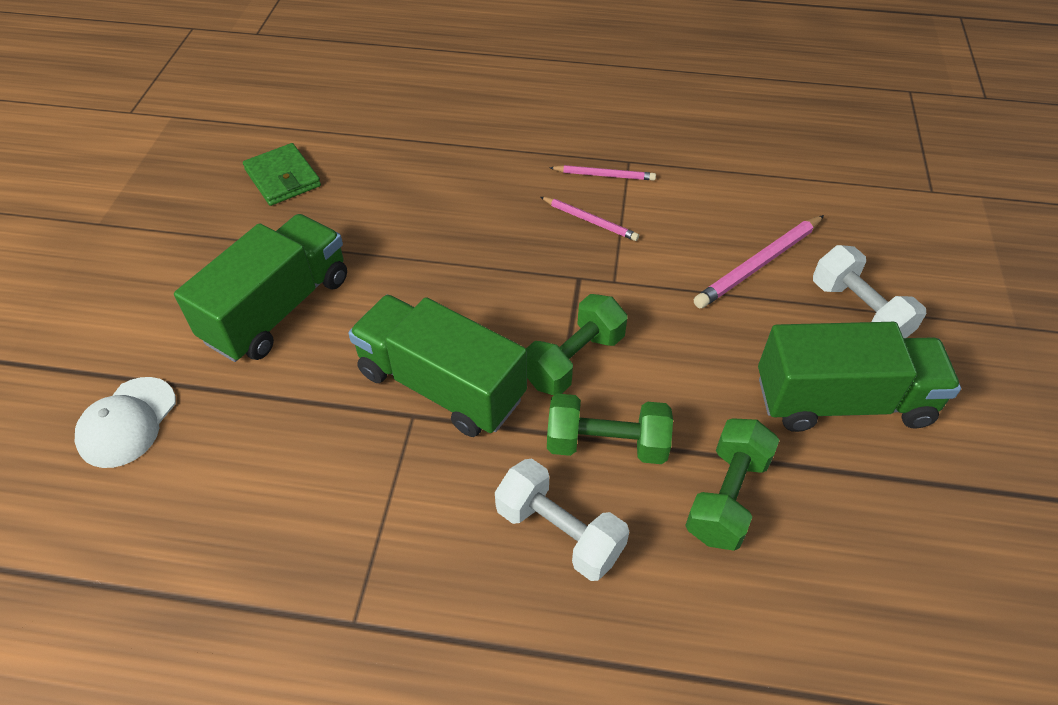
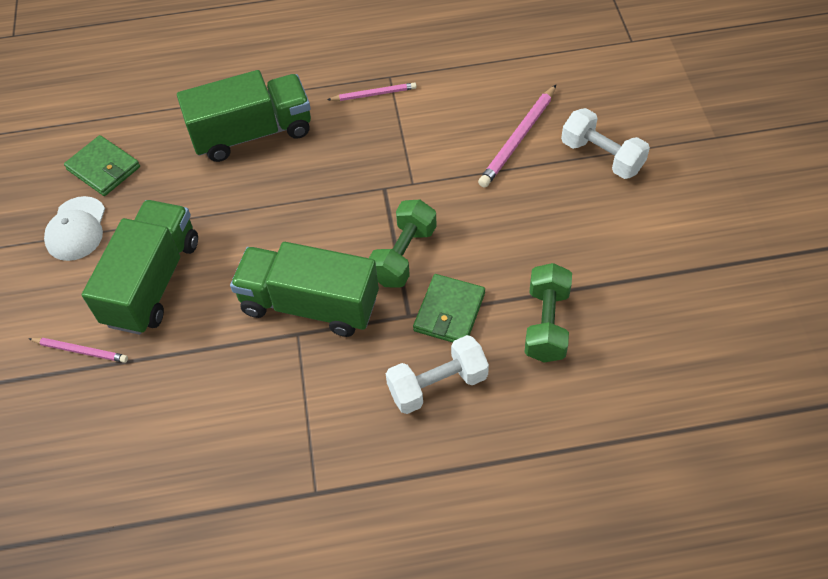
camera: 15 degrees left, 5 degrees up
white cap [75,377,176,468] -> white cap moved to [44,196,105,261]
white dumbbell [495,459,629,581] -> white dumbbell turned 45 degrees counterclockwise [386,335,489,414]
pink pencil [541,197,639,241] -> pink pencil moved to [28,338,128,363]
green dumbbell [547,393,673,464] -> green wallet [413,274,485,343]
green truck [758,322,961,432] -> green truck moved to [177,70,311,162]

